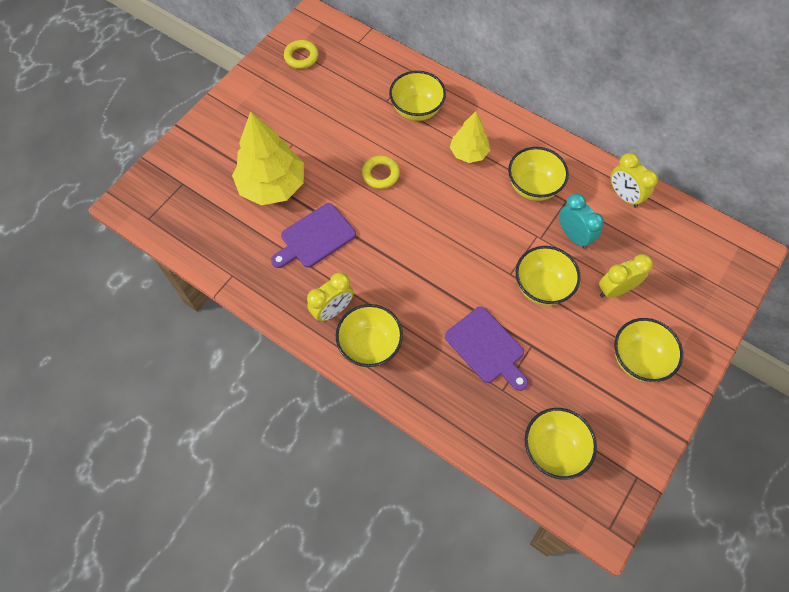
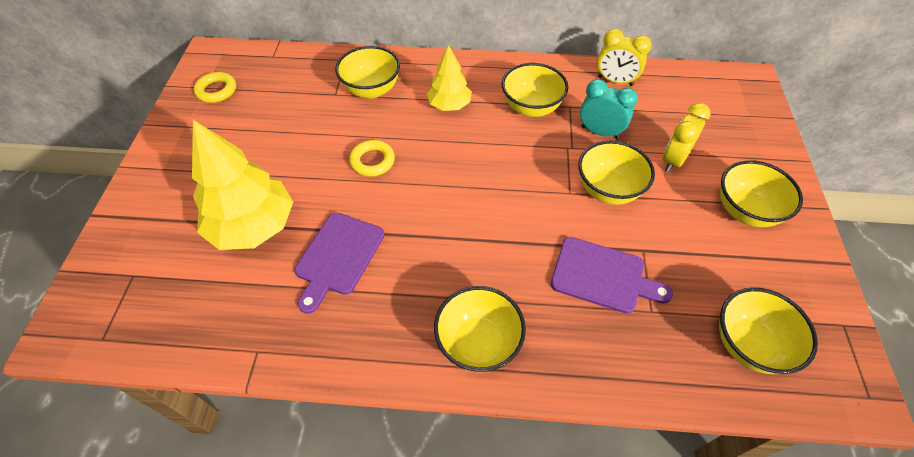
camera: 30 degrees left, 10 degrees down
yellow clock [307,272,354,322] -> none

